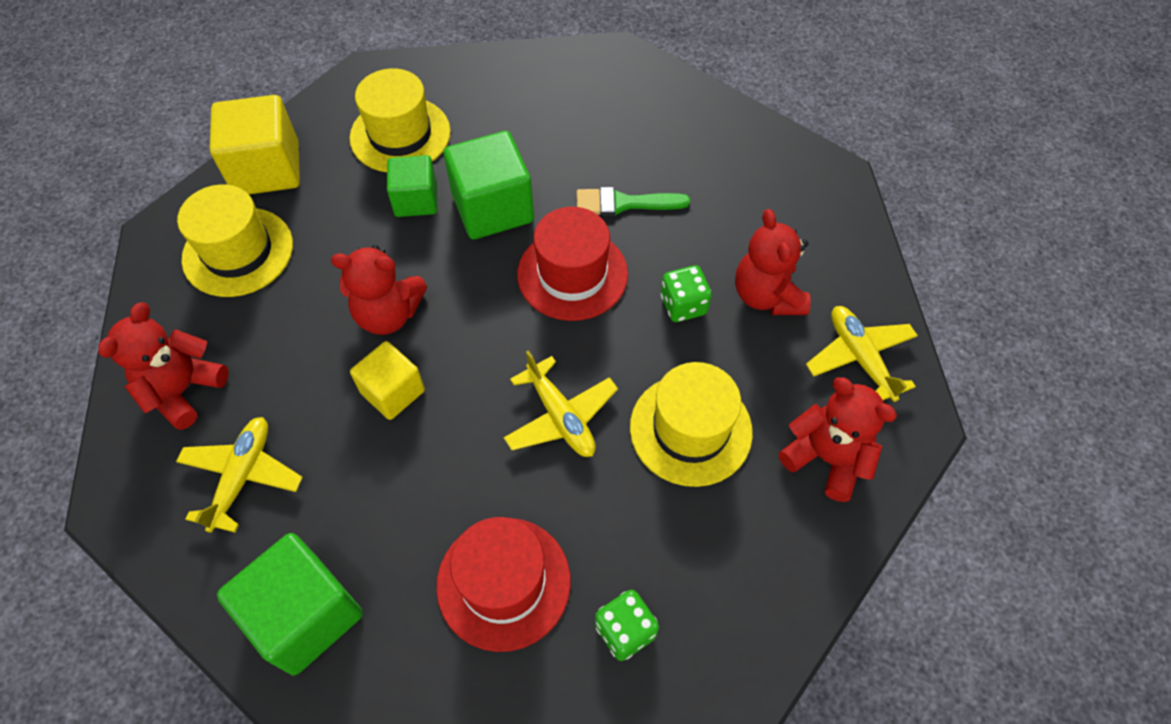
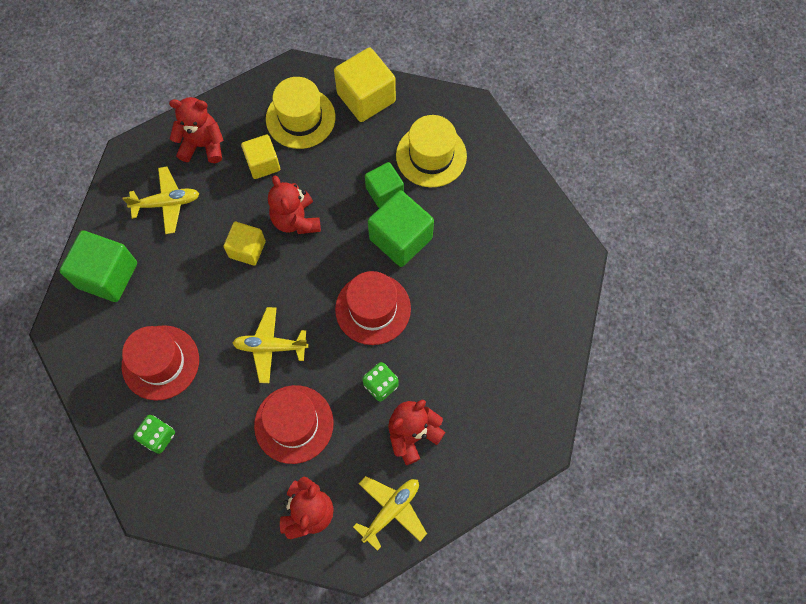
camera: 65 degrees right, 10 degrees up
yellow plane [504,350,618,457] -> yellow plane turned 60 degrees clockwise [233,307,309,383]
green brush [577,187,690,216] -> none
yellow hat [630,362,753,487] -> red hat [254,385,334,464]
none -> yellow cube [241,135,280,179]

